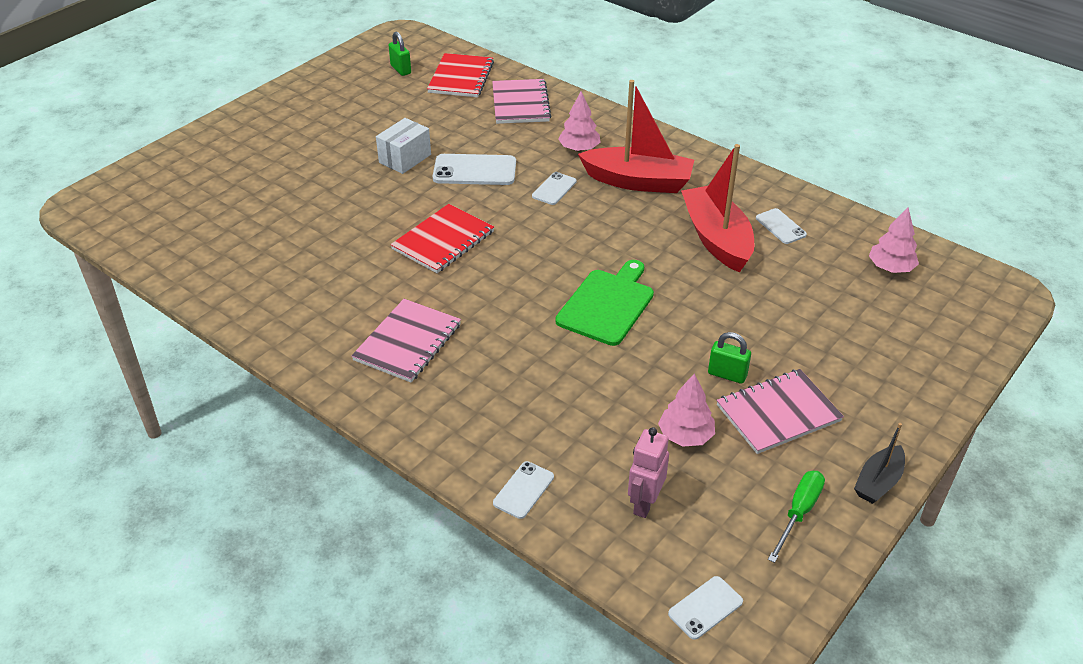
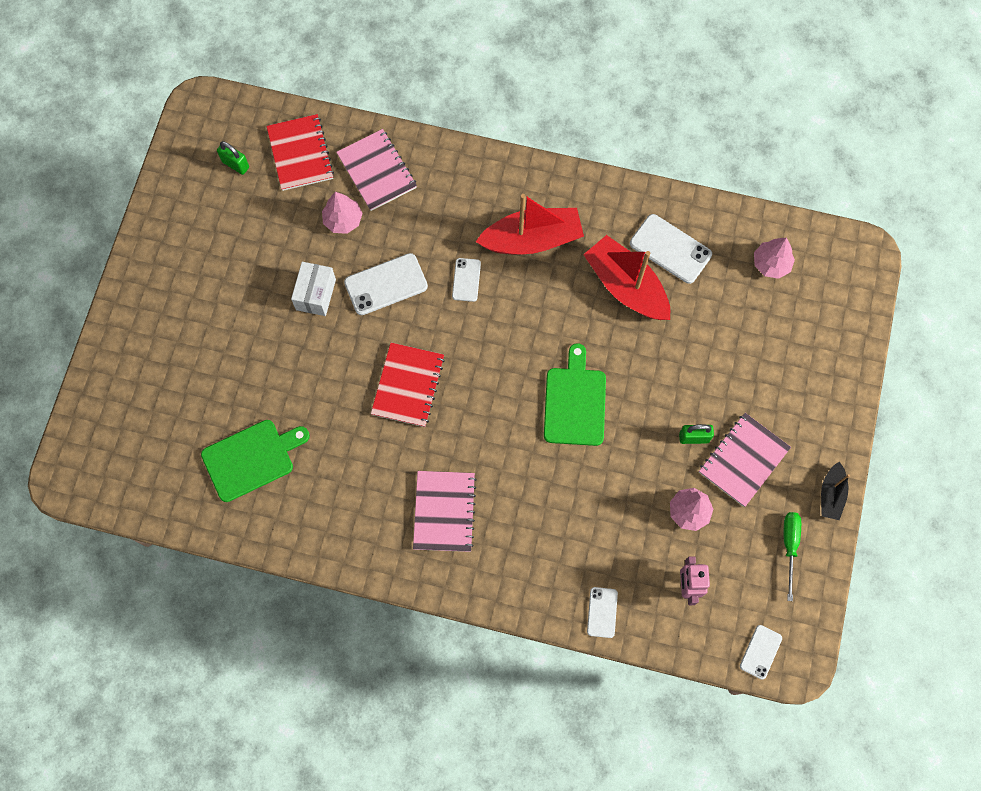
camera: 25 degrees left, 30 degrees up
pink tree [558,91,601,152] -> pink tree moved to [322,192,363,234]
white phone [756,208,807,244] -> white phone [630,214,712,284], size x1.71
none -> green cutting board [201,420,310,502]

